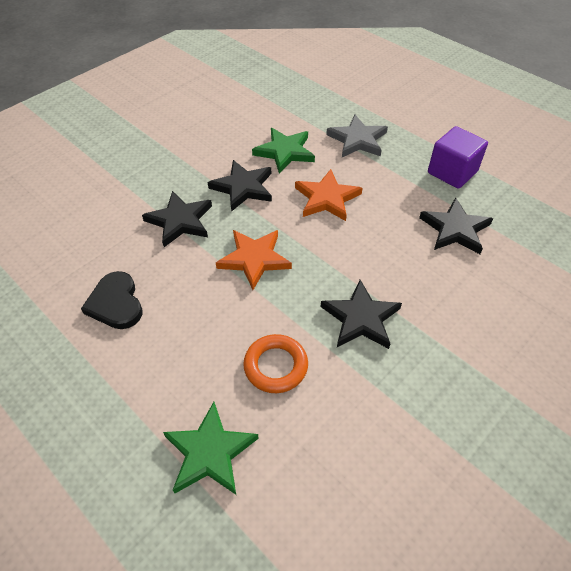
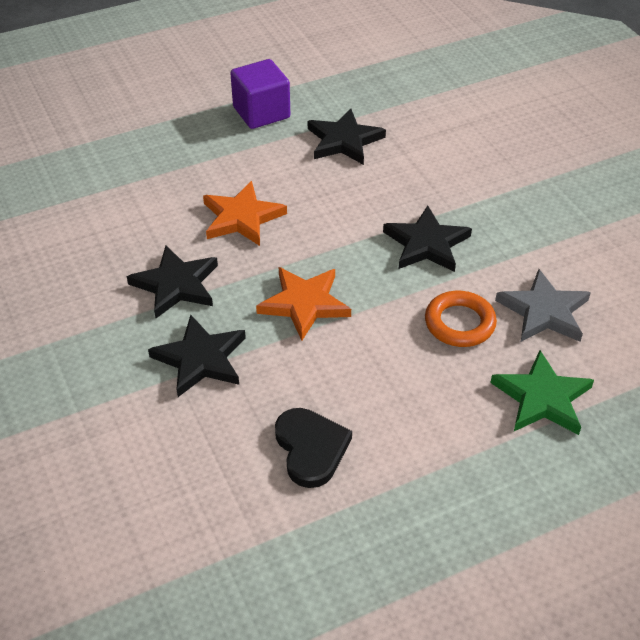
camera: 70 degrees left, 5 degrees down
black heart [81,271,142,329] -> black heart turned 105 degrees counterclockwise [275,408,352,488]
green star [252,128,315,174] -> none
grey star [326,115,388,157] -> grey star moved to [495,269,591,342]

